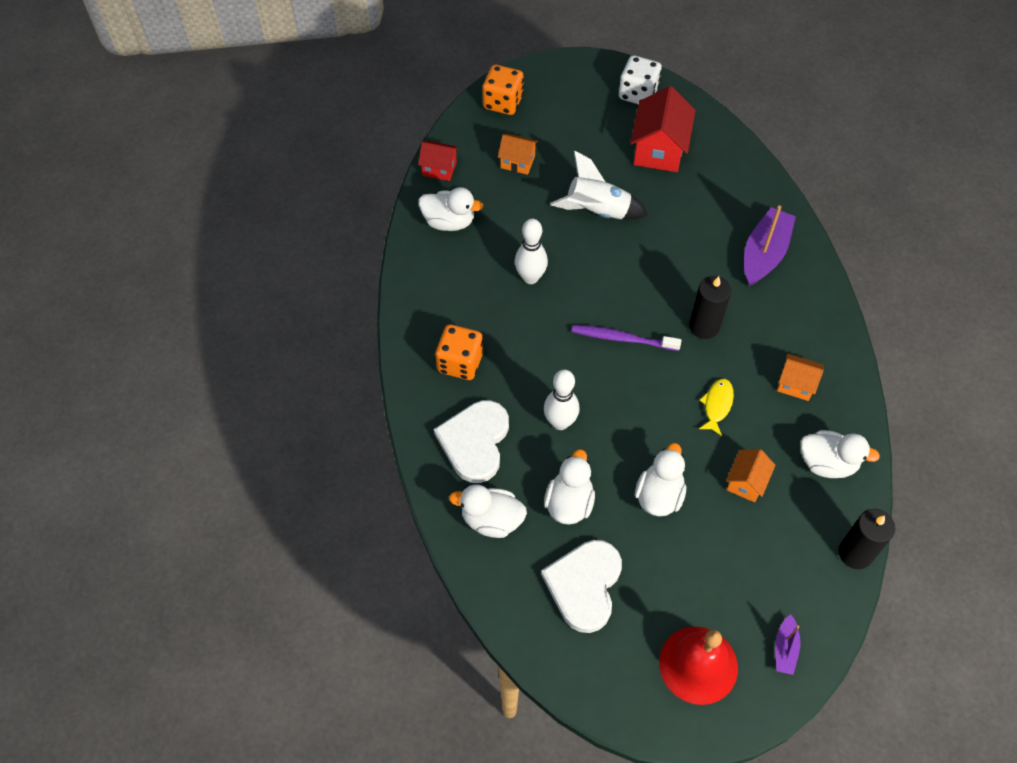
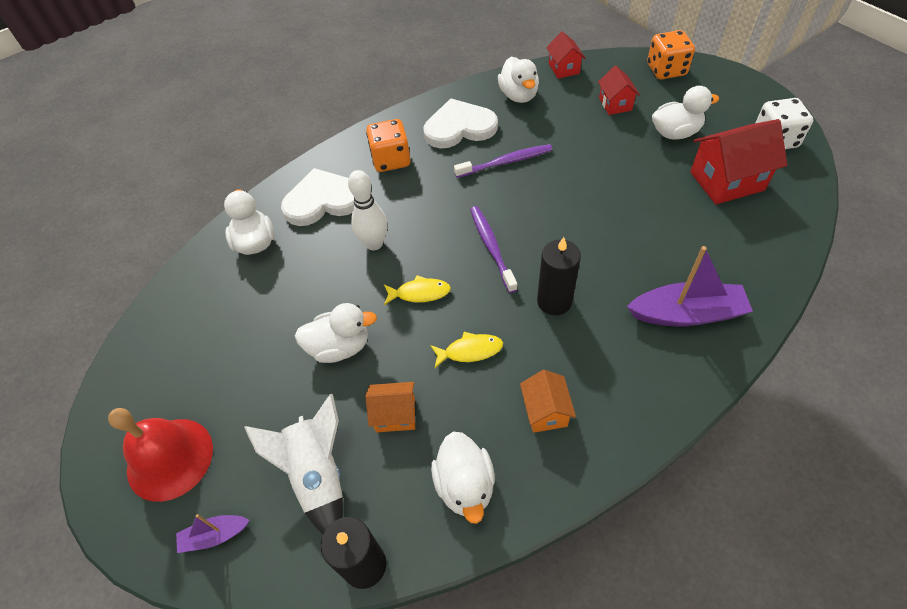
camera: 65 degrees right, 5 degrees down
orange house [498,134,538,175] -> red house [598,66,640,115]
white bowling pin [515,219,548,284] -> purple toothbrush [454,144,552,178]
white heart [541,540,622,633] -> white heart moved to [424,98,498,148]
white duck [544,449,595,525] -> white duck moved to [652,86,719,140]
white rocket [550,151,648,219] -> white rocket moved to [244,394,343,534]
none -> yellow fish [384,275,451,305]

